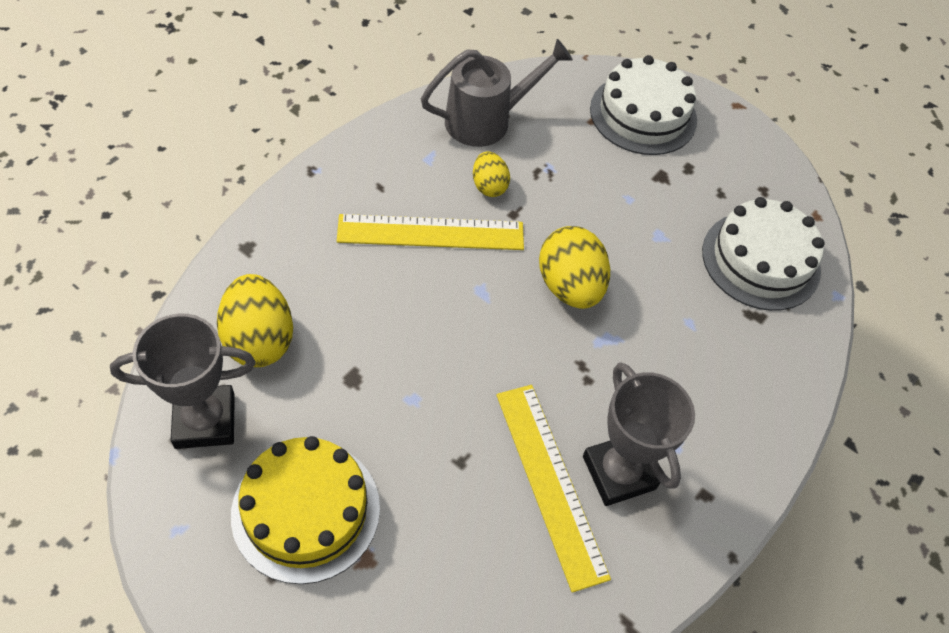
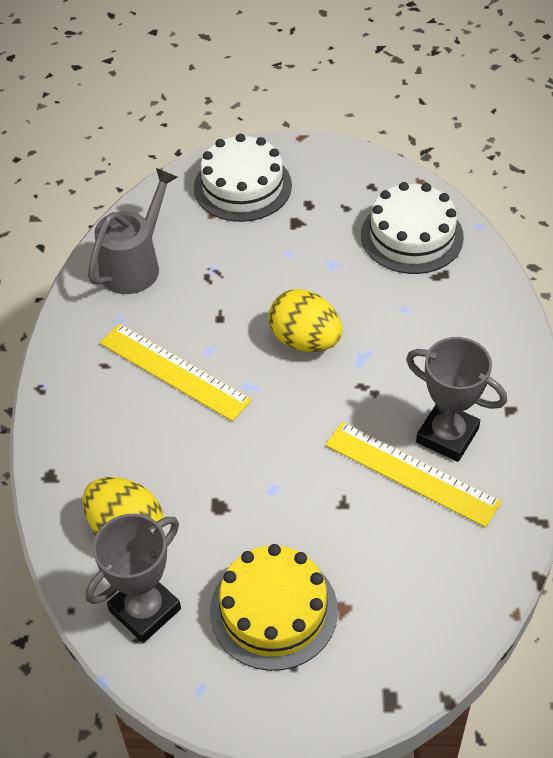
camera: 30 degrees left, 5 degrees down
yellow ruler [337,214,524,250] -> yellow ruler turned 75 degrees clockwise [100,323,252,421]
yellow egg [473,151,510,197] -> none

